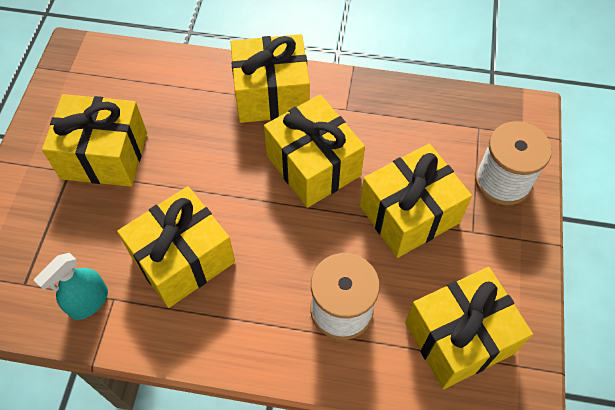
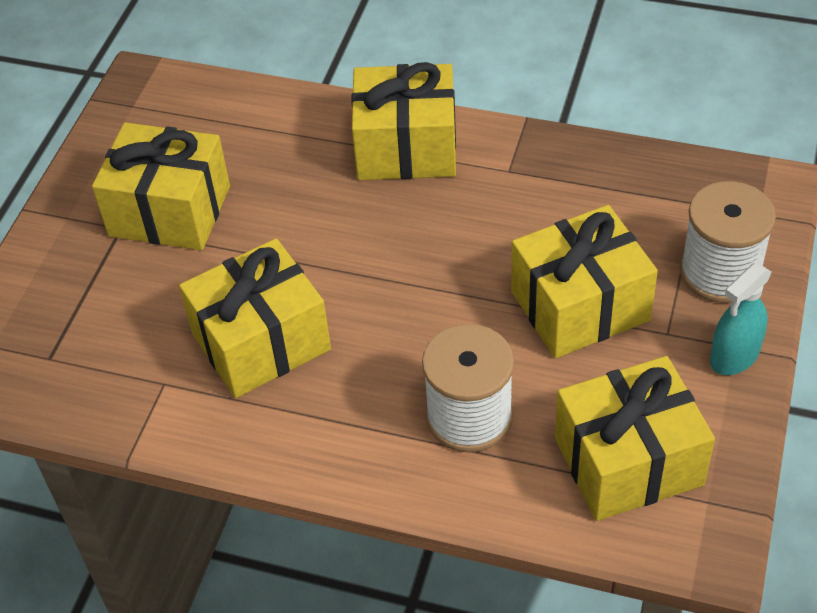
camera: 10 degrees right, 10 degrees down
turquoise spray bottle [34,253,108,320] -> turquoise spray bottle moved to [710,263,772,375]
yellow gift [264,95,365,208] -> none

